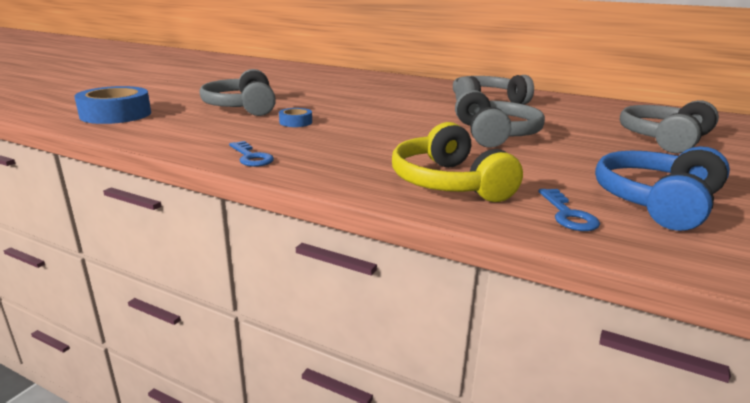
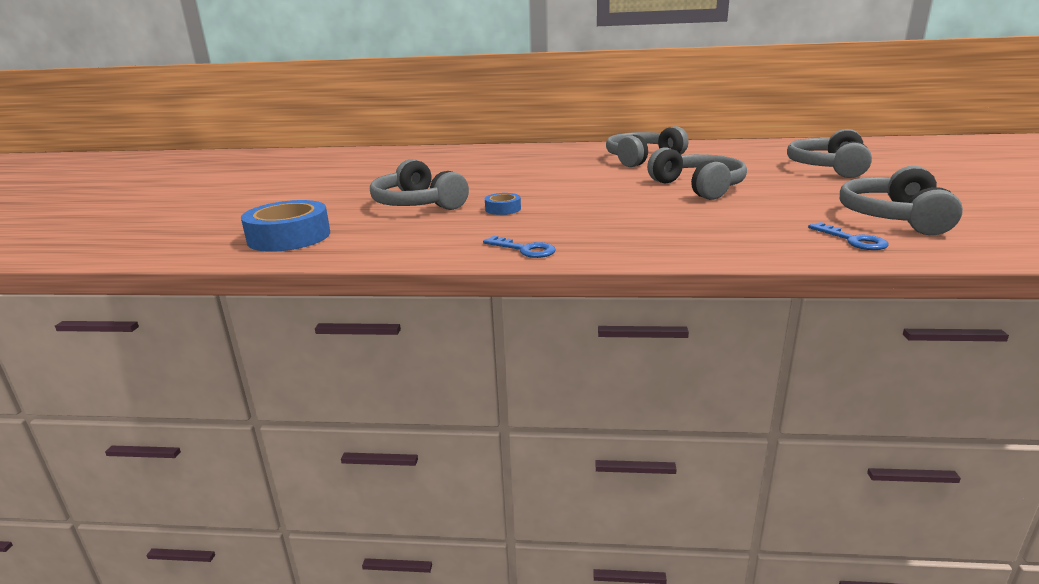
camera: 20 degrees left, 0 degrees up
yellow headphones [392,122,523,202] -> none
blue headphones [595,146,730,231] -> grey headphones [840,166,963,235]

